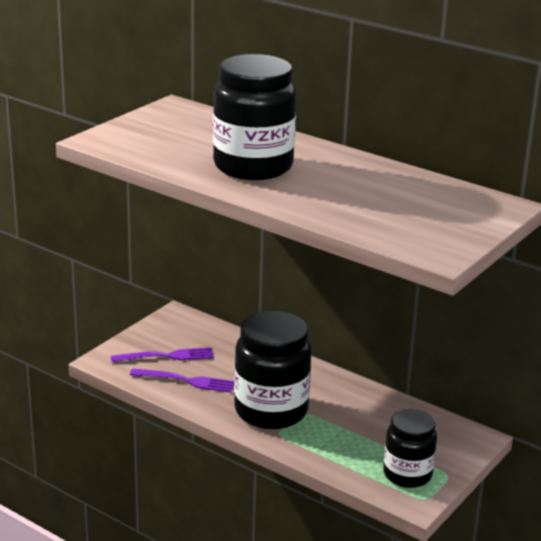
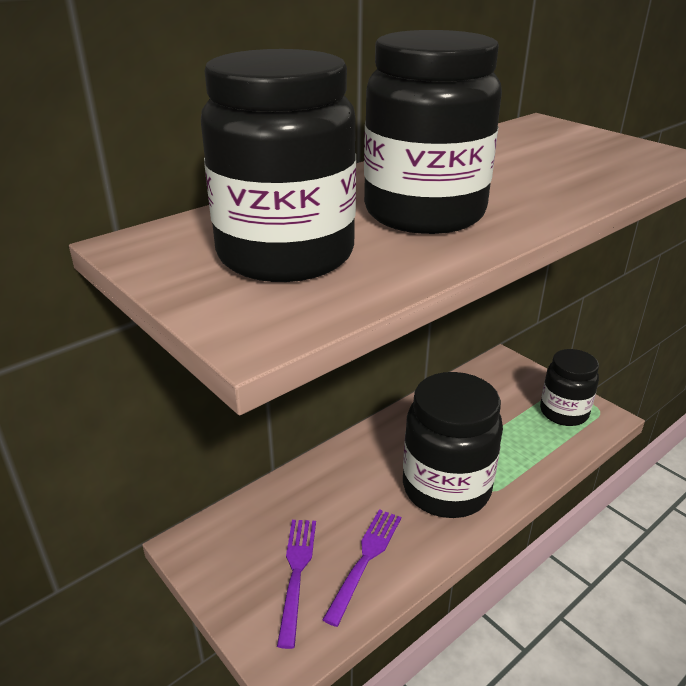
camera: 75 degrees left, 5 degrees up
none -> black jar [201,49,356,282]

